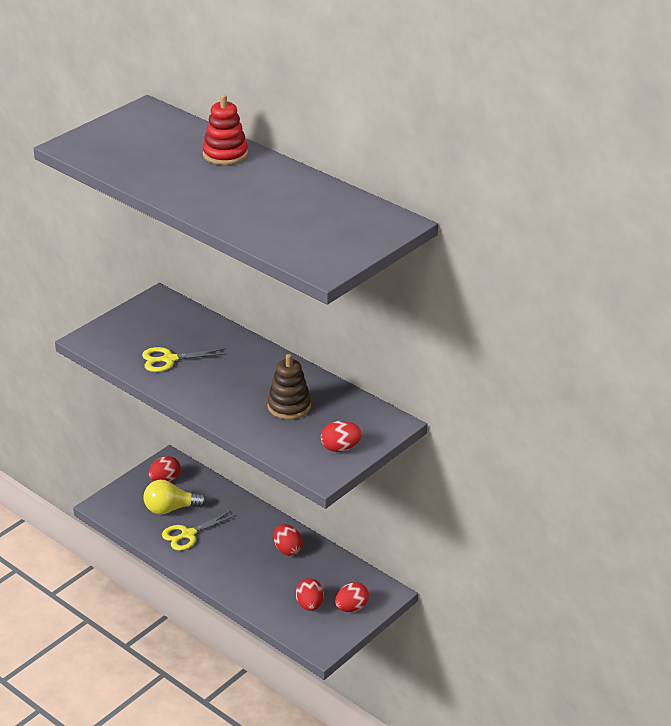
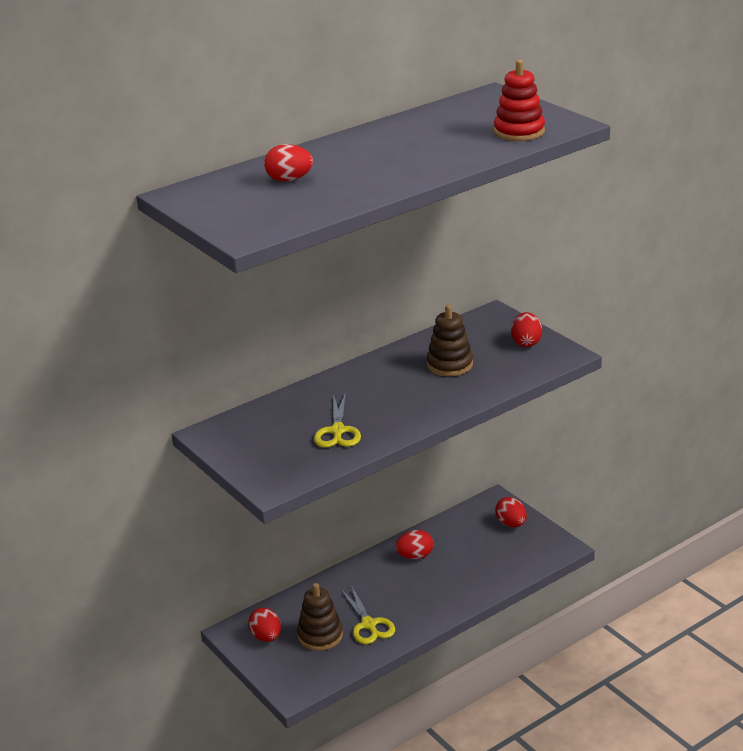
camera: 75 degrees left, 5 degrees down
yellow light bulb [144,480,207,514] -> brown stacking toy [297,583,343,651]
red stacking toy [202,94,248,165] -> red stacking toy moved to [494,60,545,141]
red egg [296,578,324,611] -> red egg moved to [264,144,313,181]

